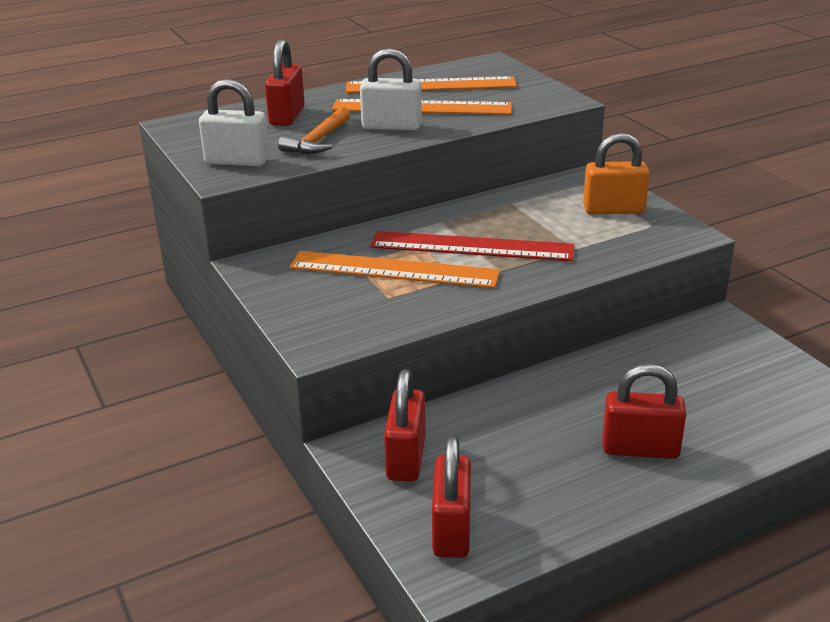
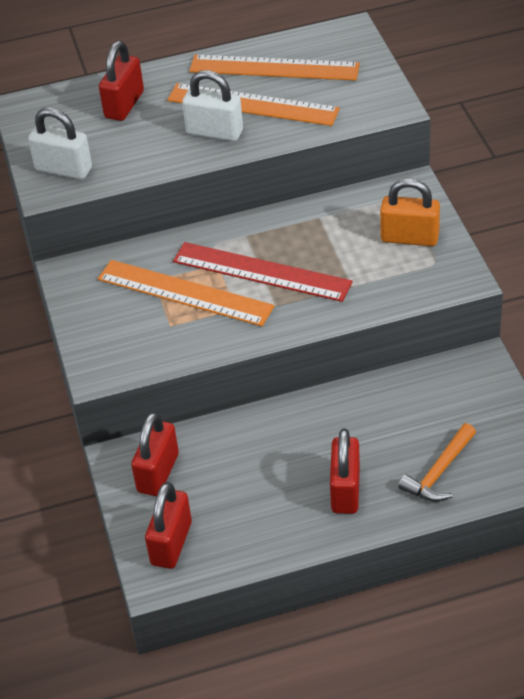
camera: 15 degrees right, 15 degrees up
orange hammer [278,107,350,154] -> orange hammer moved to [398,423,476,502]
red padlock [602,364,686,459] -> red padlock turned 75 degrees clockwise [330,429,360,514]

